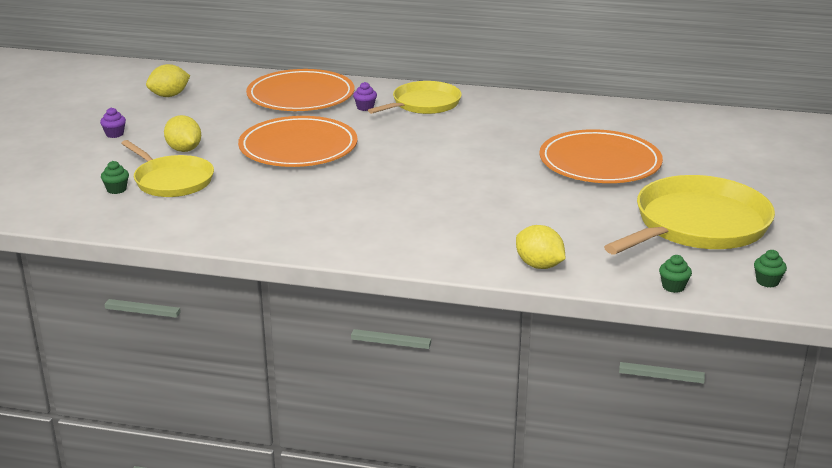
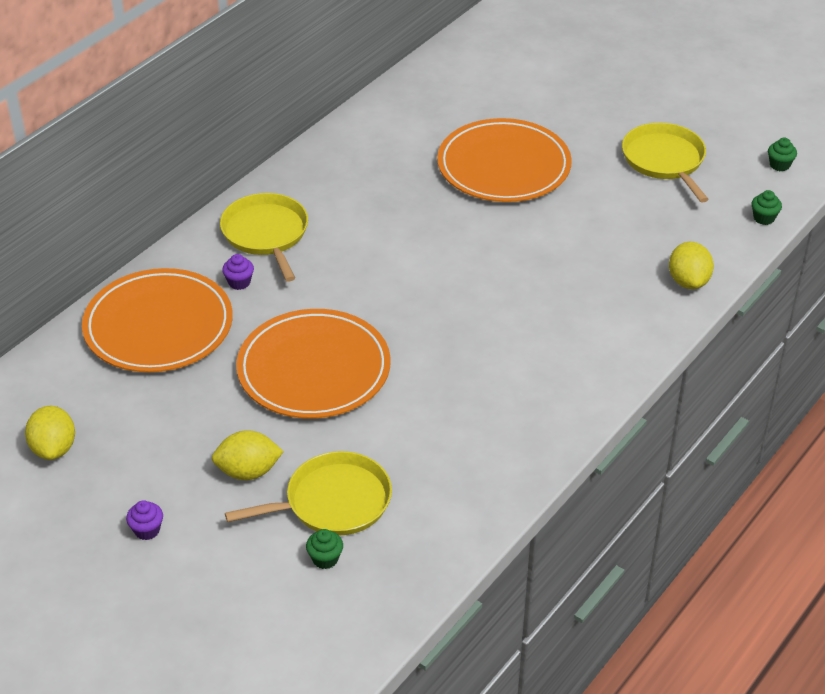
camera: 65 degrees left, 15 degrees up
yellow lemon [516,225,565,269] -> yellow lemon turned 75 degrees counterclockwise [669,242,714,289]
yellow pan [604,175,775,254] -> yellow pan [622,123,709,203], size x0.63

